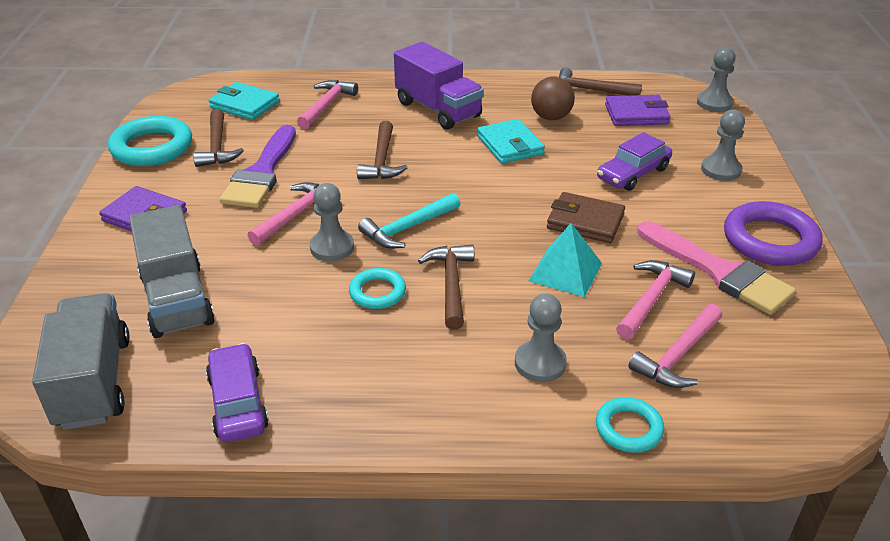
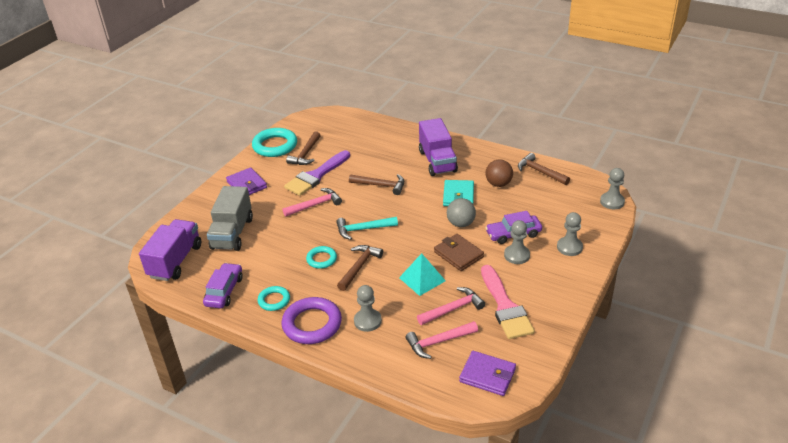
camera: 30 degrees right, 0 degrees up
grey truck [32,293,130,430] -> purple truck [139,219,202,281]
turquoise wallet [209,82,280,120] -> none
pink hammer [297,80,358,129] -> none
grey pawn [310,183,354,261] -> grey pawn moved to [504,220,530,264]
brown hammer [357,121,408,179] -> brown hammer turned 105 degrees counterclockwise [349,174,404,195]
turquoise ring [596,397,664,453] -> turquoise ring moved to [258,286,290,311]
purple wallet [605,95,671,126] -> purple wallet moved to [459,351,516,396]
purple ring [724,201,823,266] -> purple ring moved to [281,297,342,344]
none -> grey ball [447,198,476,227]

